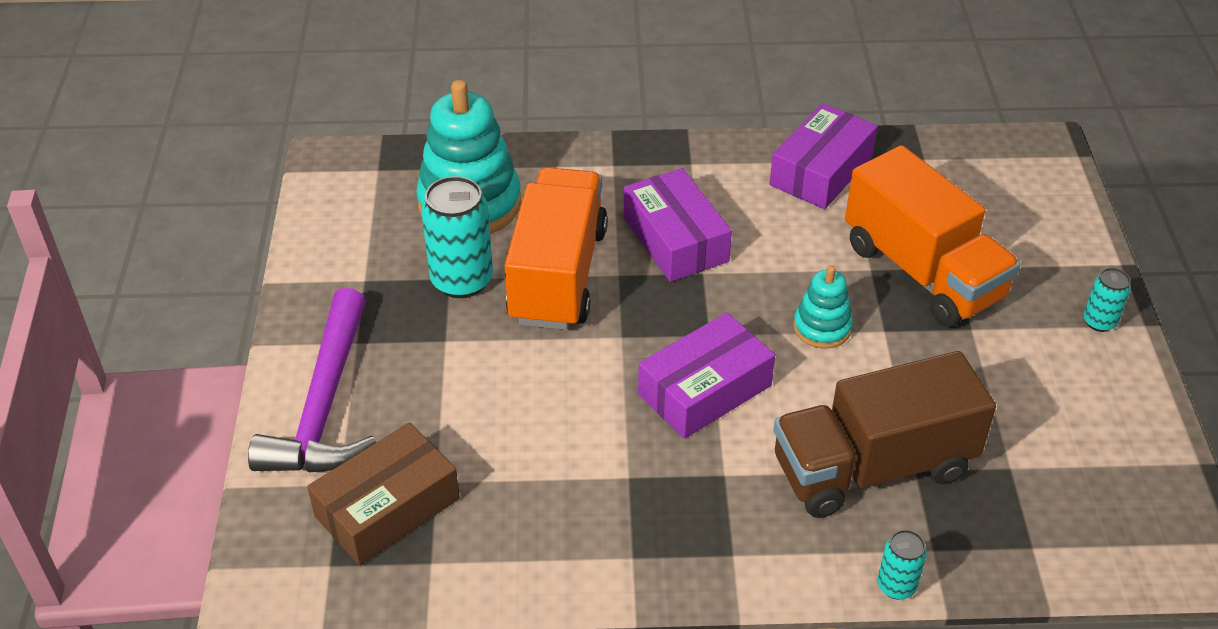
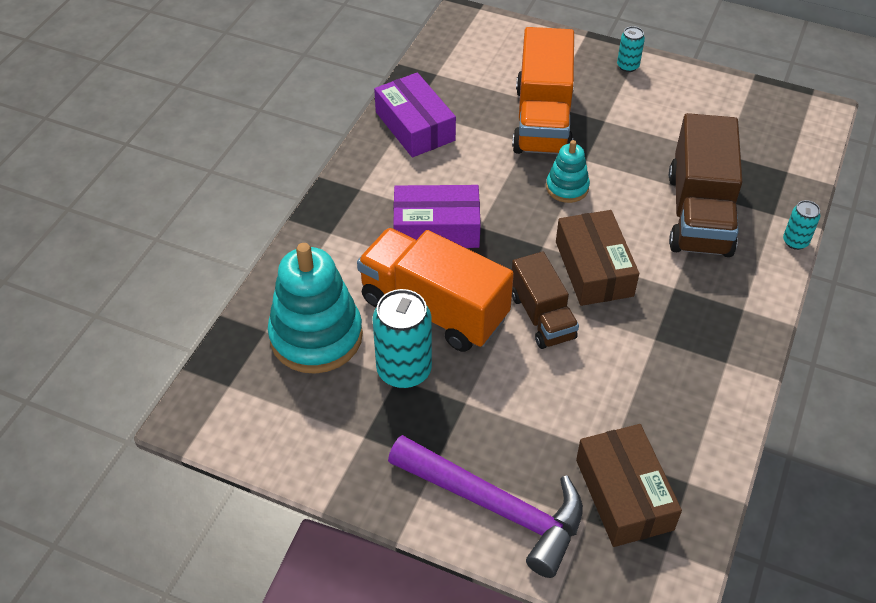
camera: 65 degrees left, 5 degrees up
purple box [638,313,775,439] -> brown box [556,210,639,306]
orange truck [845,145,1021,327] -> orange truck turned 105 degrees clockwise [512,27,574,154]
none -> brown truck [512,251,579,349]

